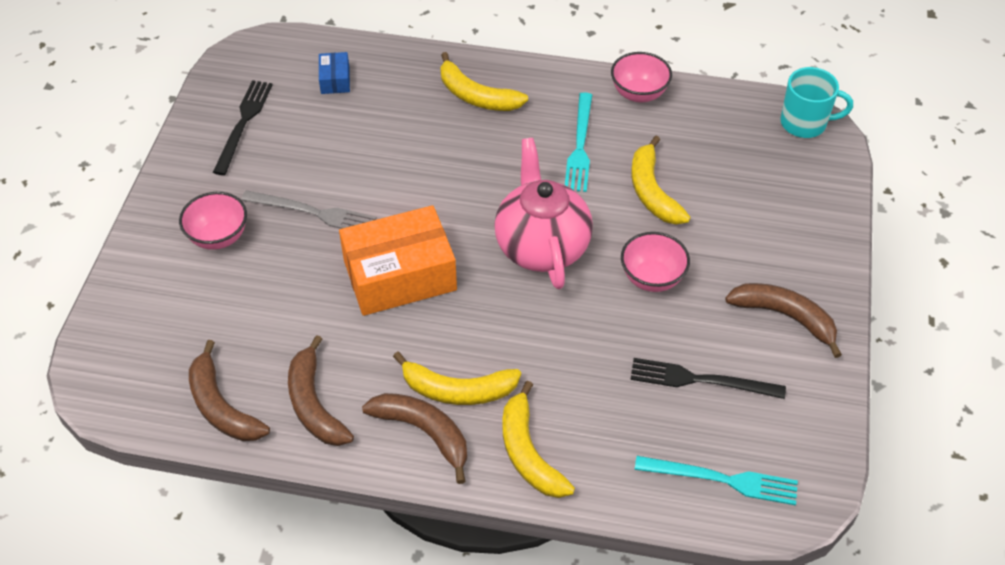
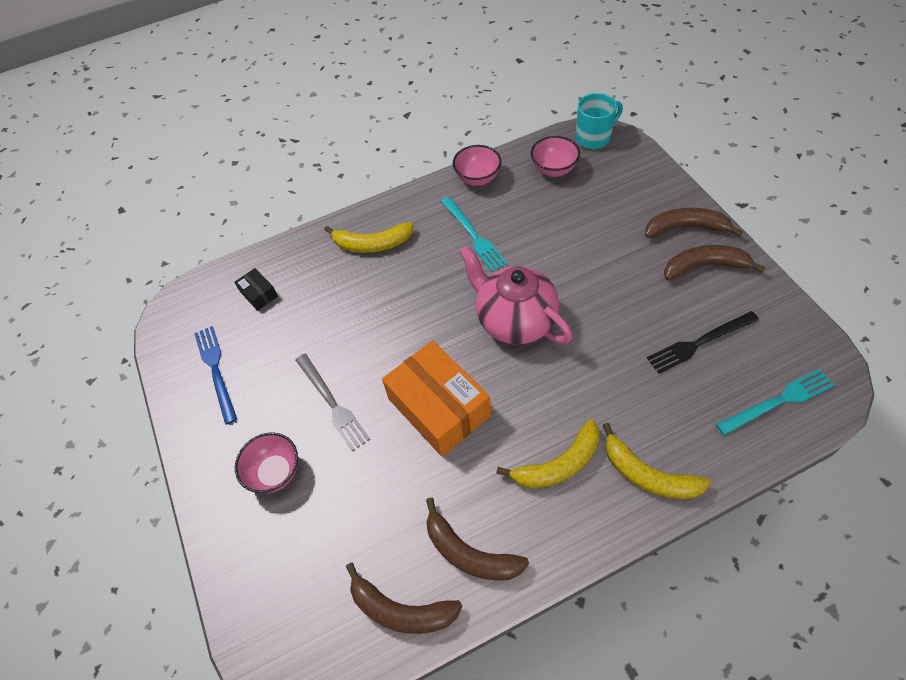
camera: 30 degrees left, 5 degrees up
black fork [213,80,273,175] -> blue fork [194,326,237,425]
grey fork [241,190,377,229] -> grey fork turned 75 degrees clockwise [296,354,370,451]
blue box [319,52,350,94] -> black box [234,268,278,311]
orange box [339,205,457,316] -> orange box turned 75 degrees counterclockwise [382,340,491,457]
brown banana [362,393,467,484] -> brown banana moved to [645,208,743,238]
pink bowl [621,232,690,292] -> pink bowl moved to [531,136,580,177]
yellow banana [631,136,691,225] -> none

